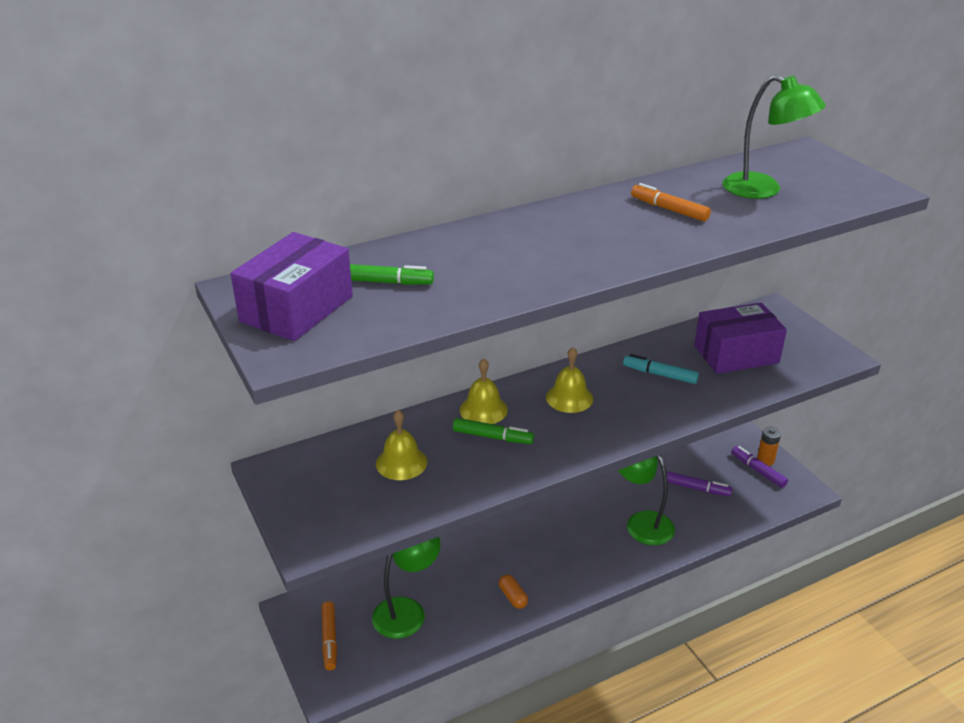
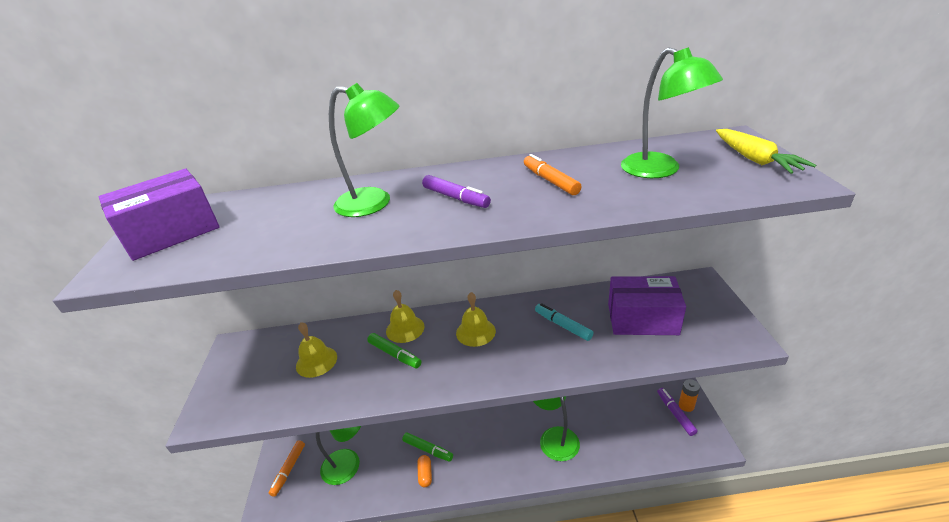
camera: 25 degrees right, 0 degrees up
green marker [350,264,434,285] -> green marker moved to [402,433,453,461]
purple marker [667,471,732,497] -> purple marker moved to [422,175,491,208]
none -> green lamp [329,83,400,217]
none -> yellow carrot [716,129,816,174]

